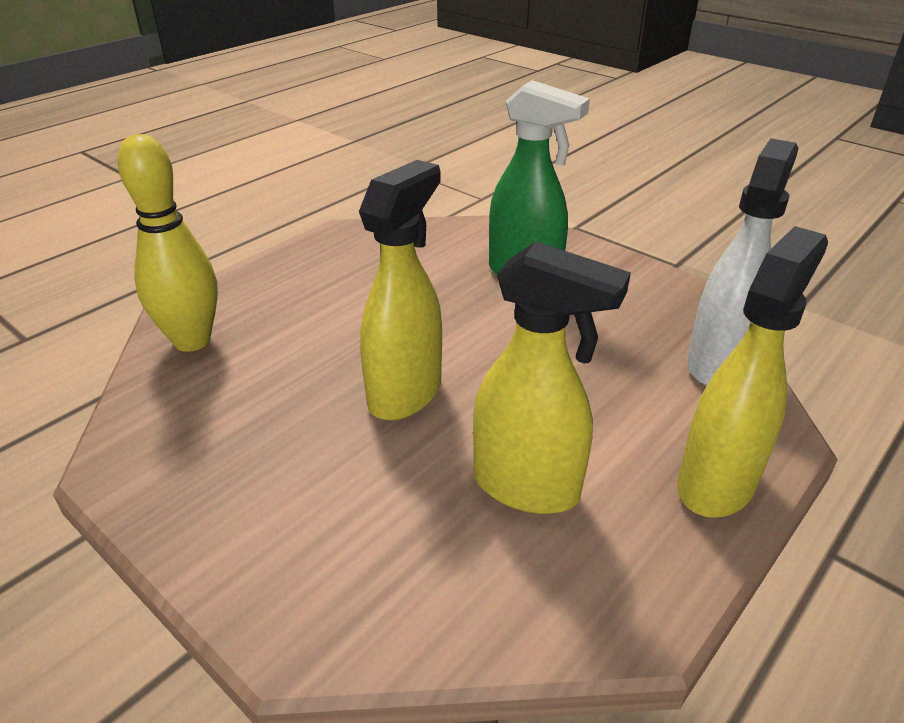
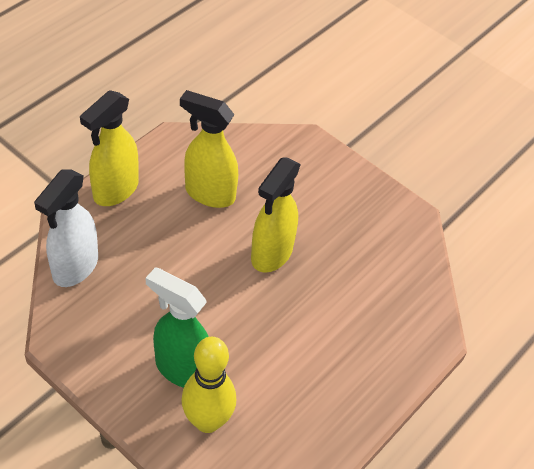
camera: 175 degrees right, 15 degrees up
yellow bowling pin [117,134,218,352] -> yellow bowling pin moved to [181,336,236,433]

